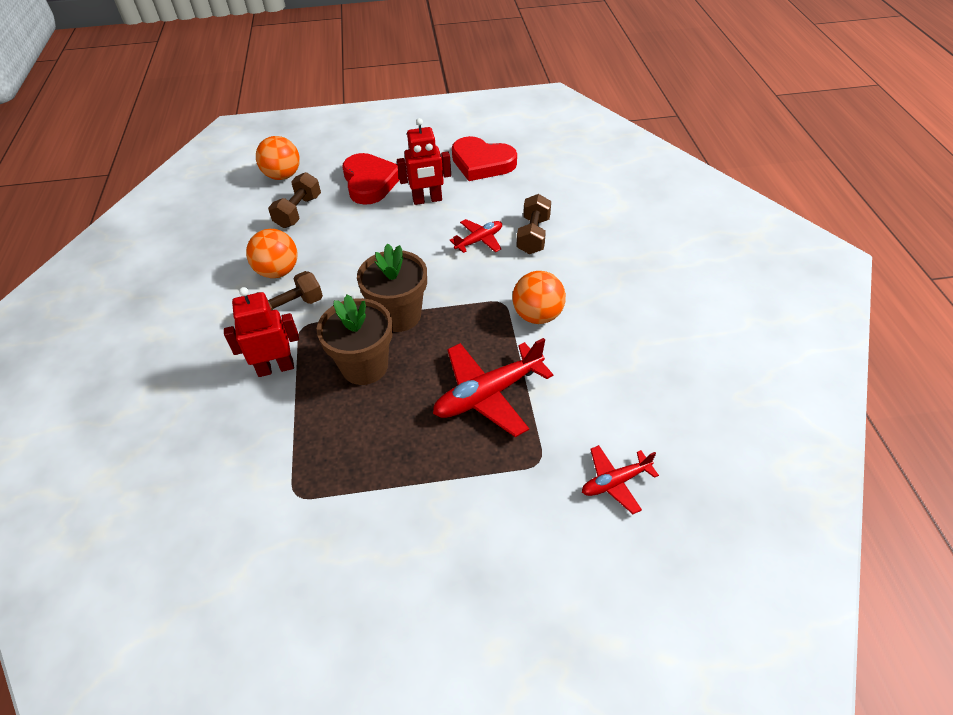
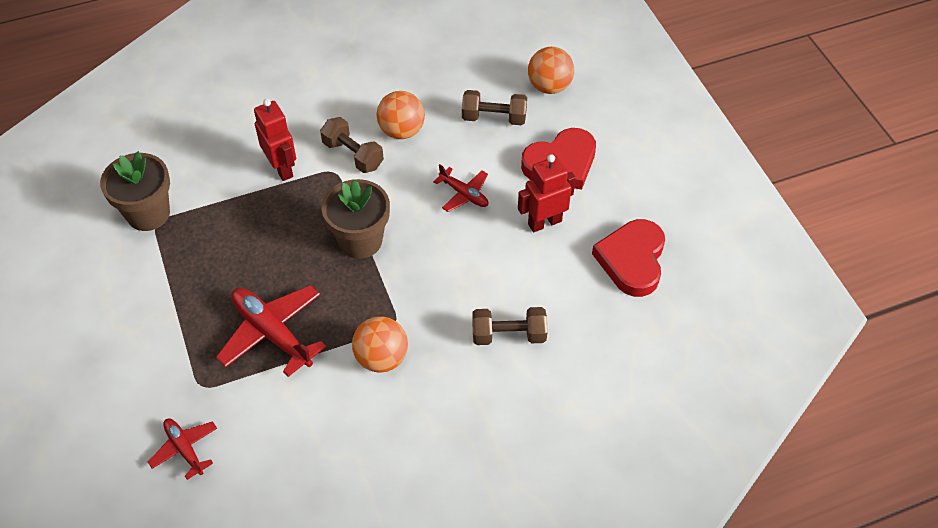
camera: 75 degrees right, 5 degrees up
brown flower pot [317,295,393,385] -> brown flower pot moved to [100,151,170,231]
red robot [397,118,451,205] -> red robot turned 90 degrees clockwise [518,154,576,232]
red plane [450,219,502,253] -> red plane moved to [433,164,488,212]

